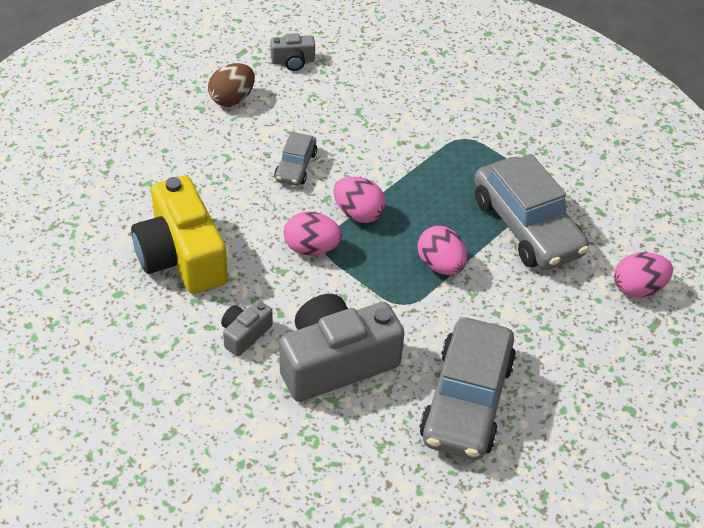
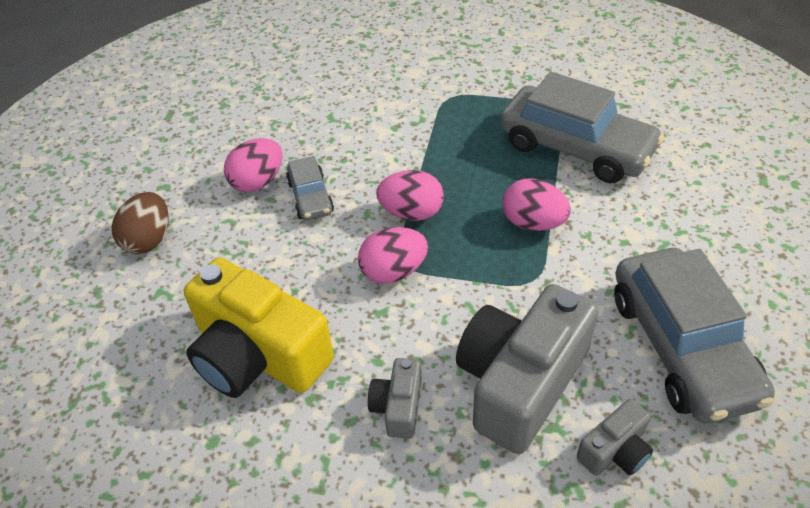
camera: 25 degrees left, 0 degrees up
brown egg [208,63,255,107] -> brown egg moved to [111,192,169,254]
grey camera [270,33,315,71] -> grey camera moved to [577,399,653,476]
pink egg [614,252,673,298] -> pink egg moved to [224,138,282,192]

